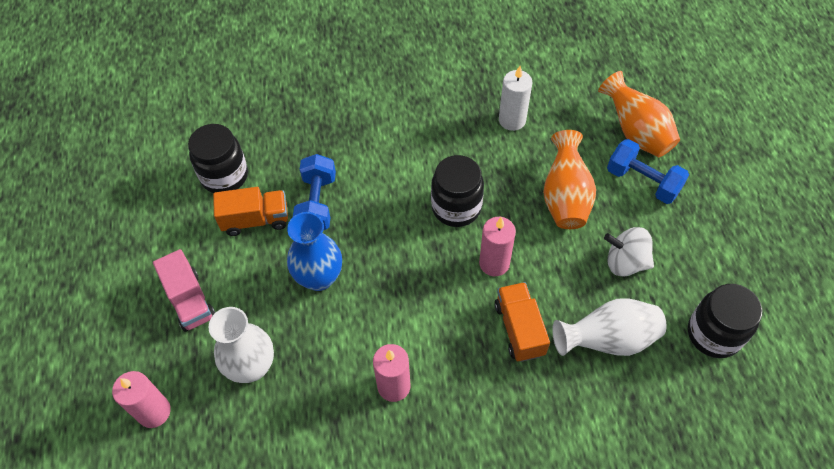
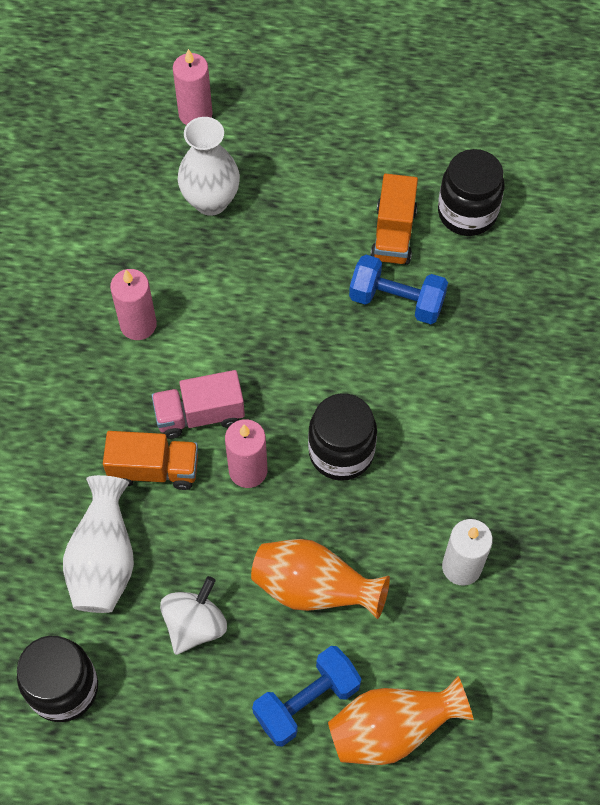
camera: 105 degrees right, 5 degrees up
pink truck [153,249,215,332] -> pink truck moved to [151,370,245,439]
blue vase [287,212,342,291] -> none

